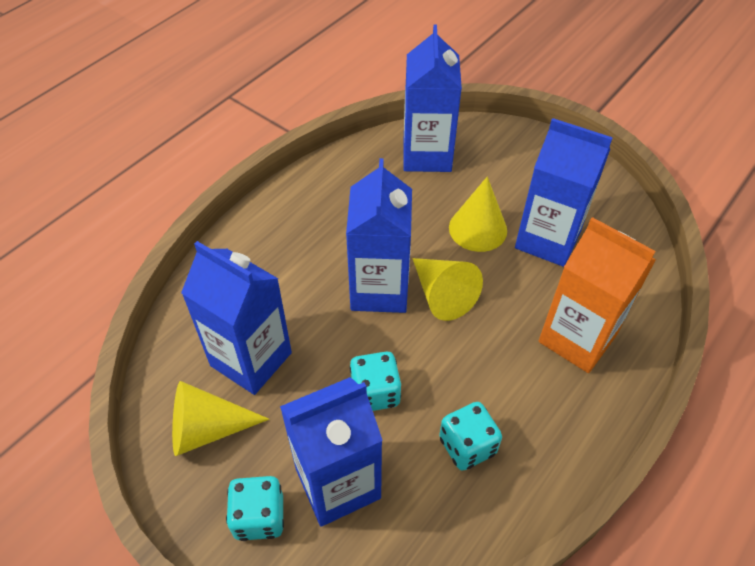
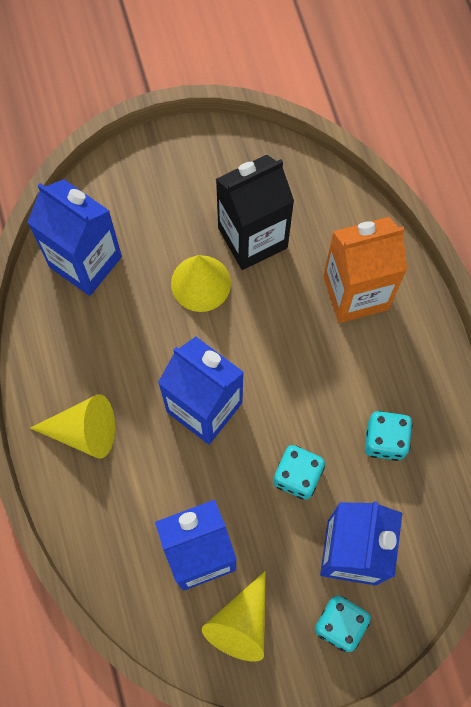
camera: 55 degrees left, 20 degrees up
yellow cone [412,258,483,321] -> yellow cone moved to [30,394,115,459]
blue carton [515,118,613,267] -> black carton [216,155,294,270]

